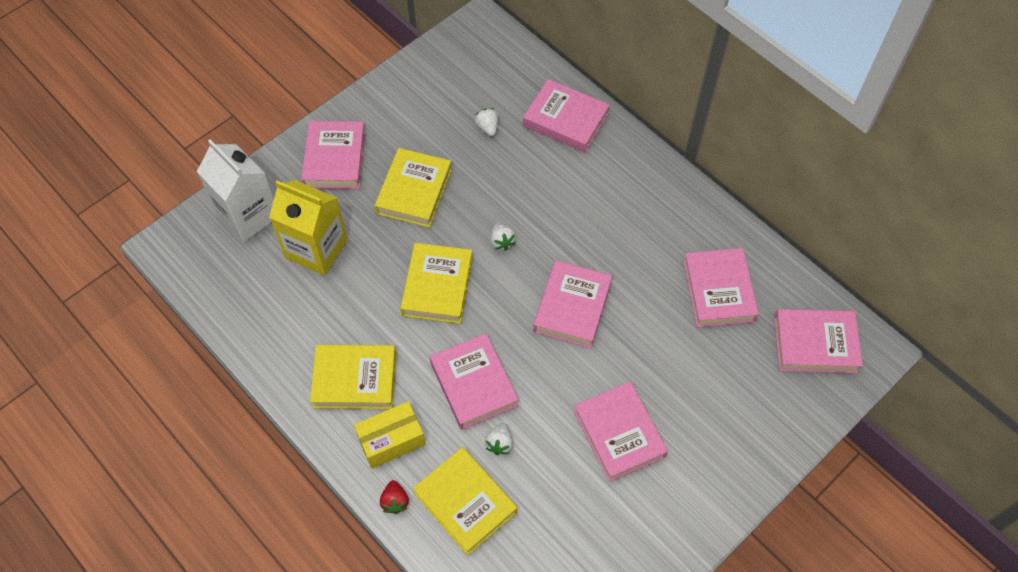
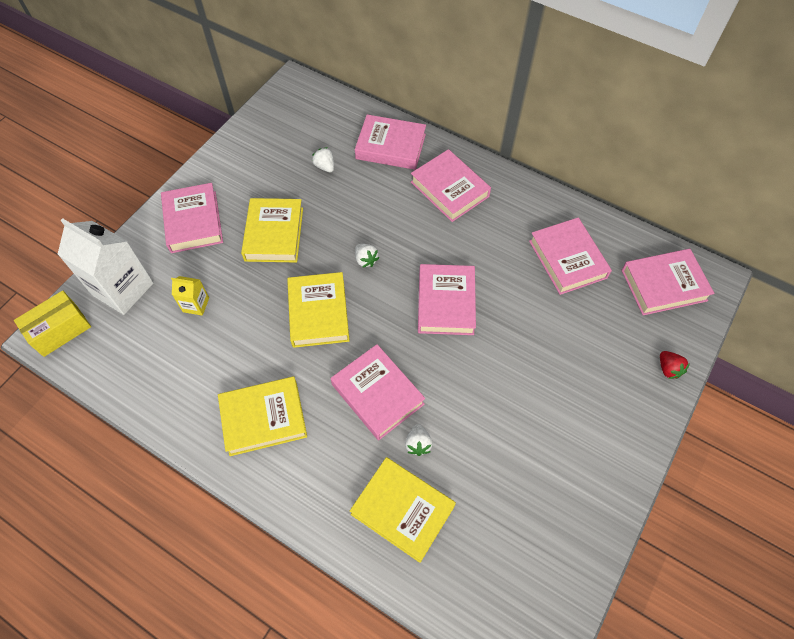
camera: 15 degrees left, 0 degrees up
yellow carton [269,180,348,275] -> yellow carton [171,276,209,316], size x0.47
yellow box [354,401,426,469] -> yellow box moved to [14,290,91,357]
red strawberry [380,480,409,514] -> red strawberry moved to [660,351,690,379]
pink book [574,382,668,482] -> pink book moved to [411,149,491,222]

